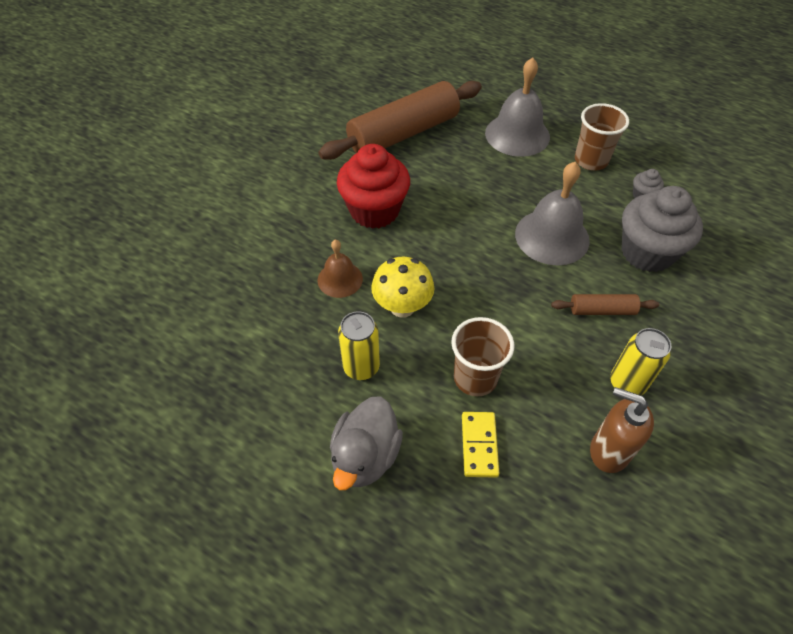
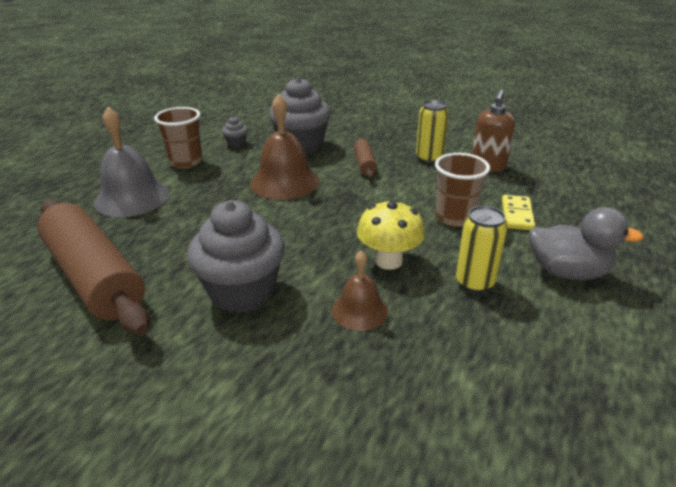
camera: 95 degrees left, 20 degrees down
red cupcake [337,144,410,229] -> grey cupcake [187,200,285,313]
yellow domino [462,412,499,478] -> yellow domino turned 75 degrees counterclockwise [502,195,535,230]
grey bell [515,162,590,265] -> brown bell [250,94,320,200]

